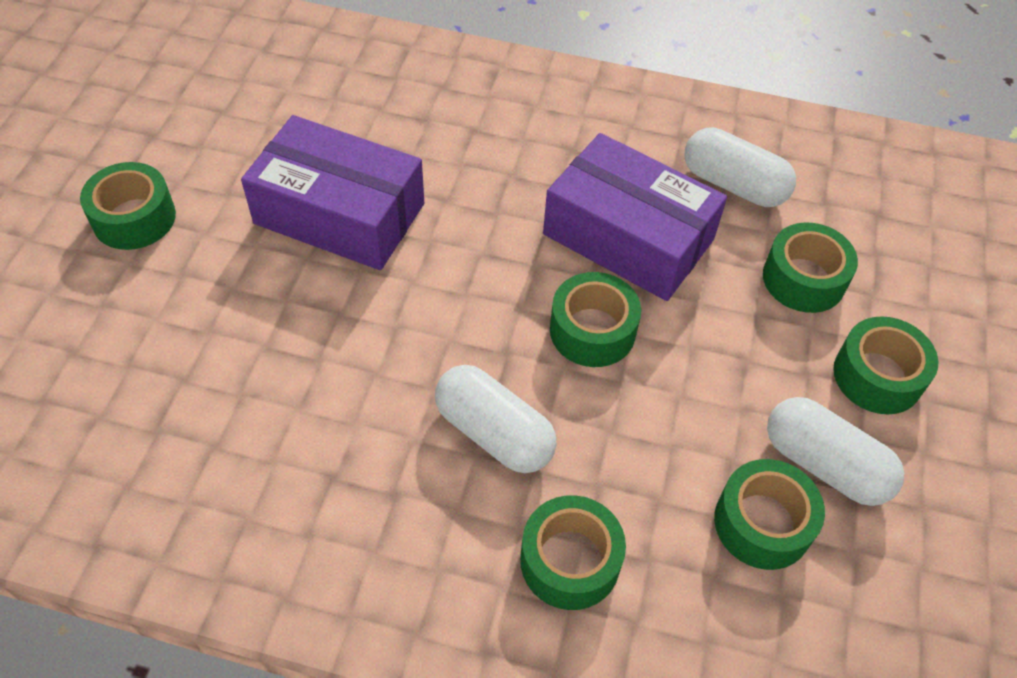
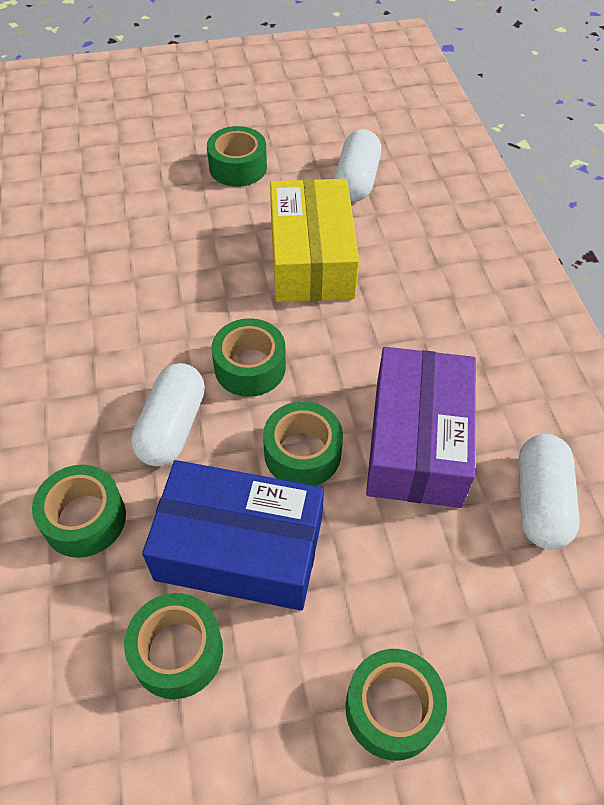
camera: 65 degrees right, 0 degrees up
purple box [241,115,424,270] -> yellow box [270,179,359,302]
green tape [763,222,858,313] -> green tape moved to [212,318,286,397]
white capsule [767,397,904,506] -> white capsule moved to [334,129,381,202]
none -> blue box [142,460,324,611]

